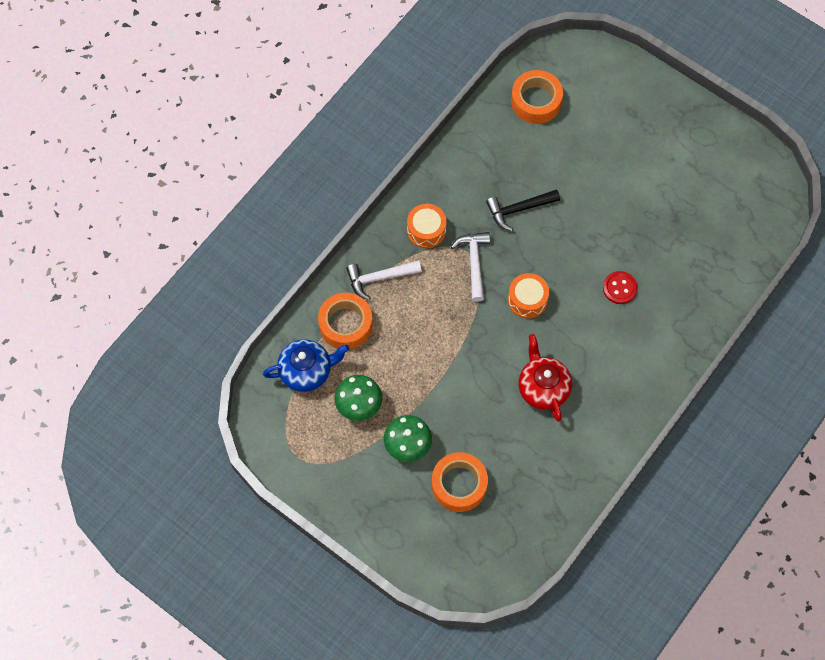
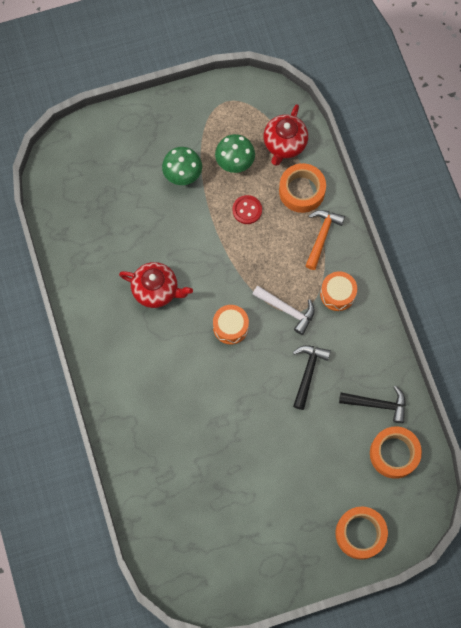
camera: 125 degrees right, 5 degrees up
blue teapot [263,339,349,392] -> red teapot [264,104,308,166]
white hammer [346,260,422,300] -> orange hammer [305,210,345,270]
orange tape [432,452,488,512] -> orange tape moved to [335,506,388,560]
red button [603,271,638,304] -> red button moved to [232,195,262,224]
none -> black hammer [339,386,406,423]

